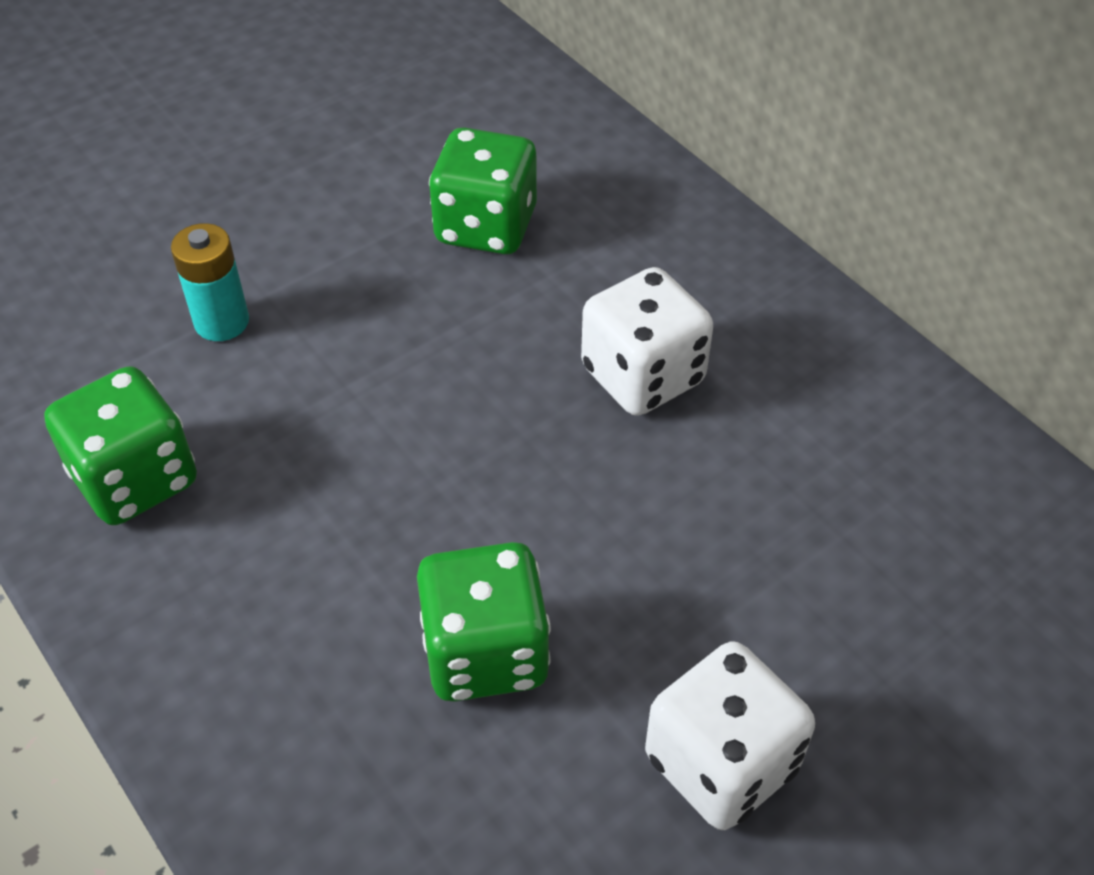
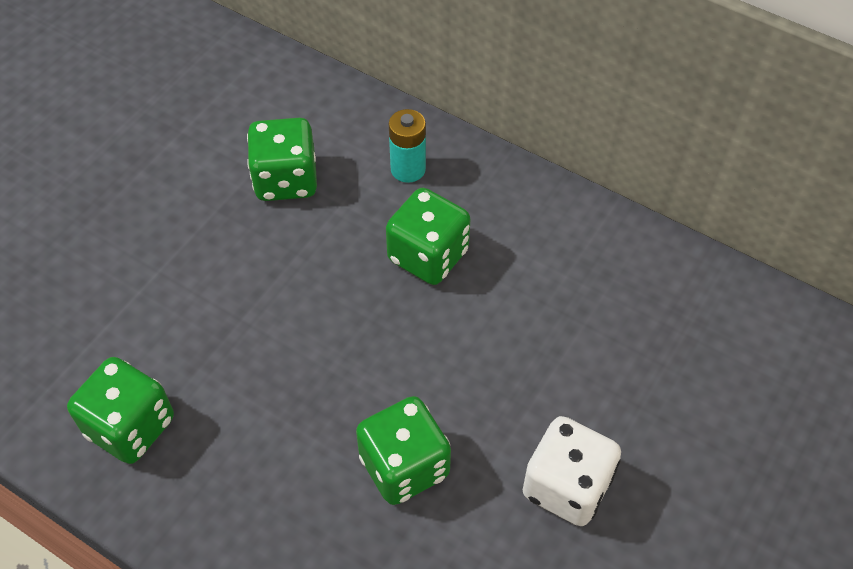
camera: 20 degrees left, 5 degrees up
turquoise battery [171,223,249,341] -> turquoise battery moved to [389,109,426,183]
white dice [581,267,713,416] -> green dice [386,188,471,285]

